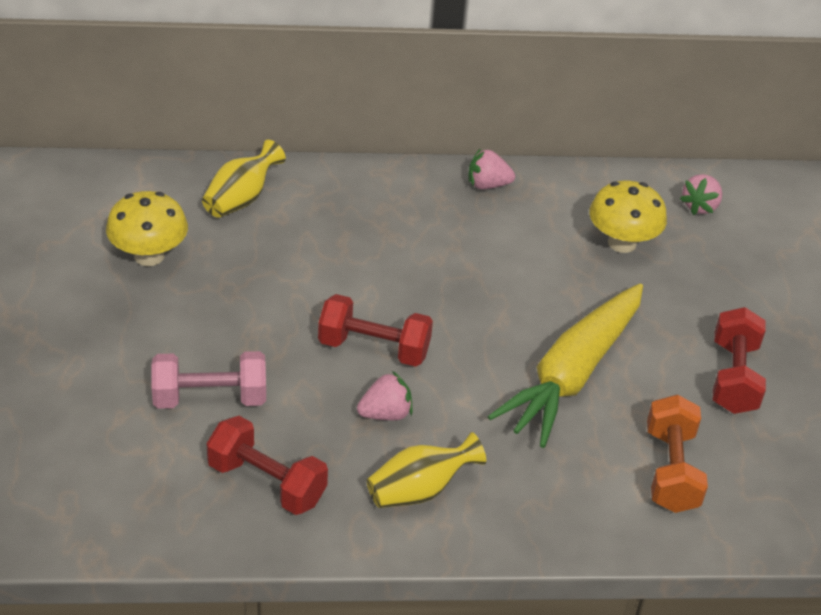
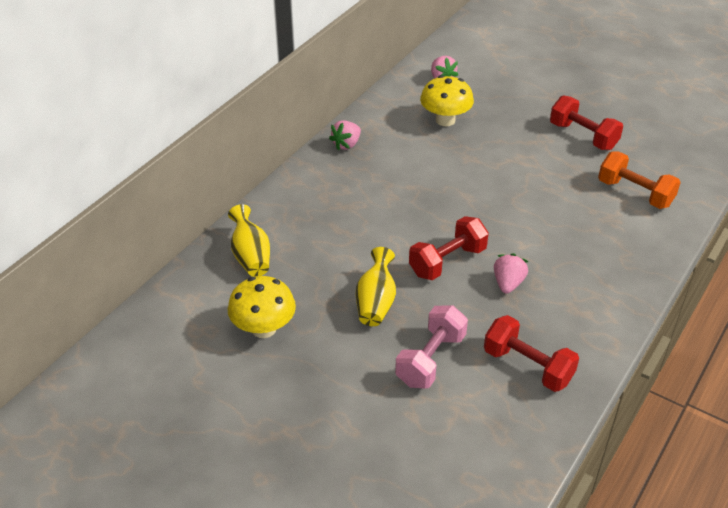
camera: 50 degrees left, 0 degrees up
red dumbbell [206,416,328,515] -> red dumbbell turned 60 degrees clockwise [484,315,579,392]
yellow vase [367,432,486,508] -> yellow vase moved to [356,247,396,326]
yellow carrot [488,283,643,448] -> none

